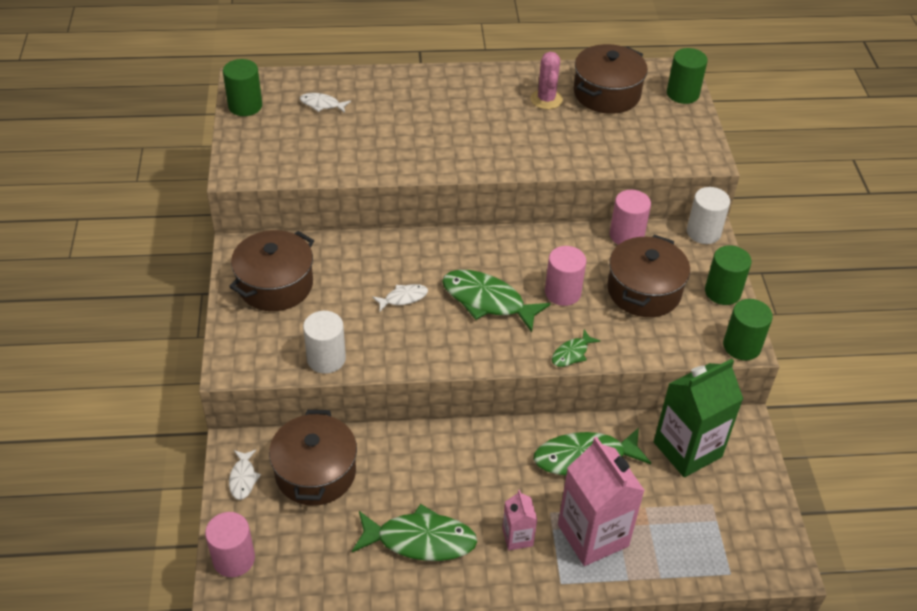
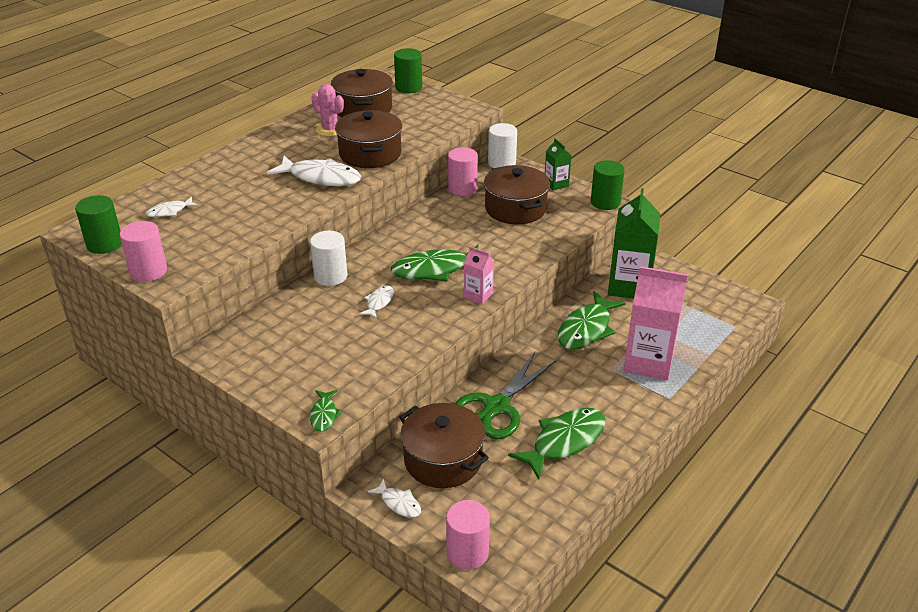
camera: 45 degrees left, 10 degrees down
brown pot [229,230,314,311] -> brown pot moved to [335,110,402,168]
white cylinder [303,311,346,374] -> white cylinder moved to [310,231,347,286]
pink carton [502,490,537,550] -> pink carton moved to [464,246,494,304]
pink cylinder [545,246,586,306] -> pink cylinder moved to [120,221,167,282]
green fish [552,329,600,367] -> green fish moved to [310,390,342,432]
green cylinder [705,245,751,305] -> green carton [545,138,571,190]
none -> white fish [267,156,361,186]
none -> green scissors [454,352,557,439]

